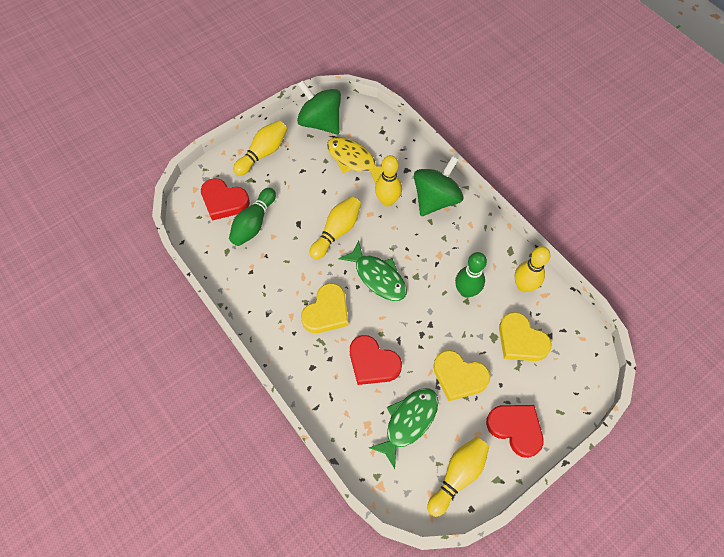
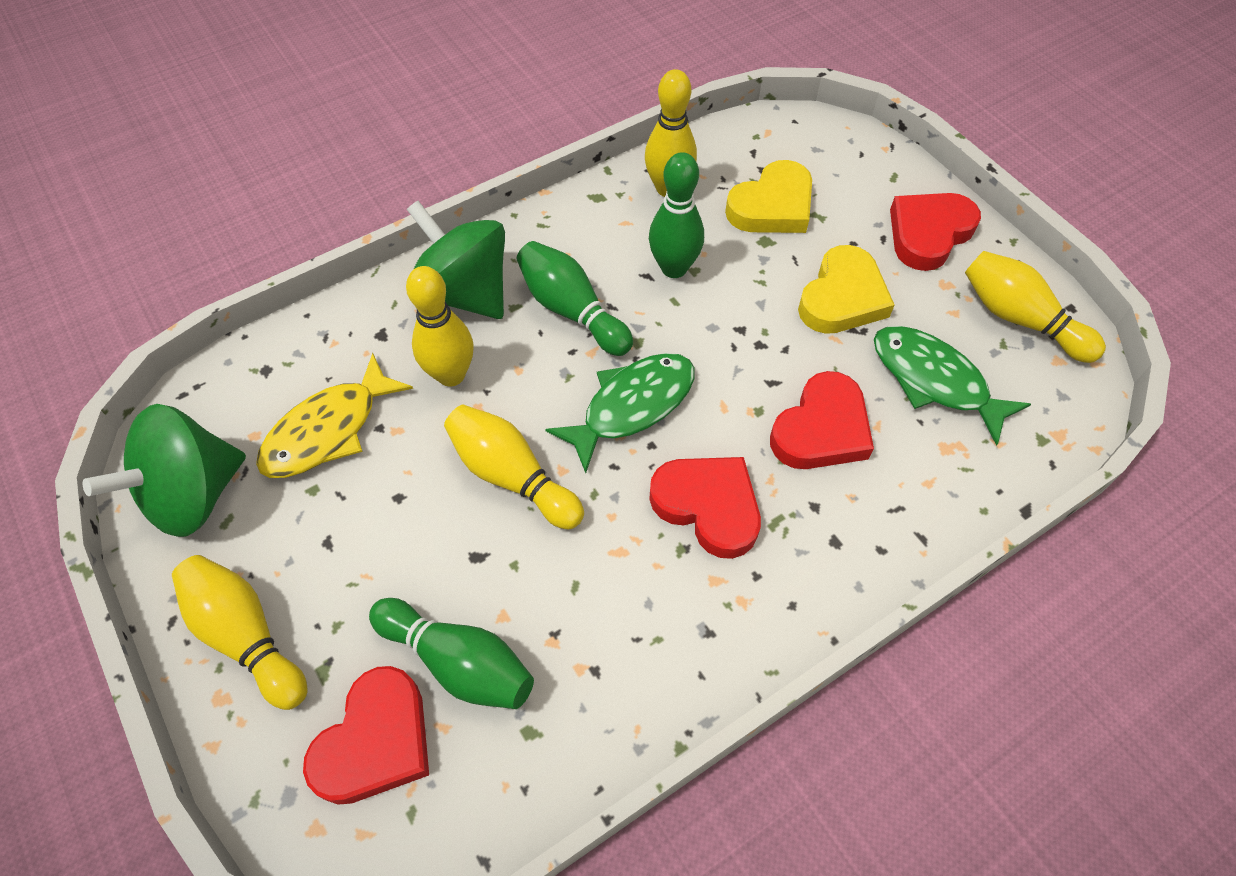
camera: 85 degrees left, 5 degrees down
yellow heart [301,283,349,333] -> red heart [649,457,761,559]
none -> green bowling pin [516,241,633,356]

